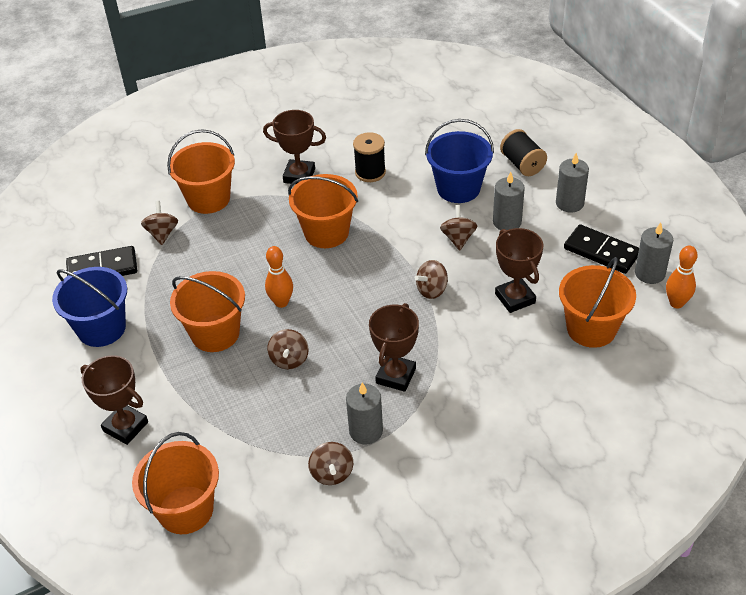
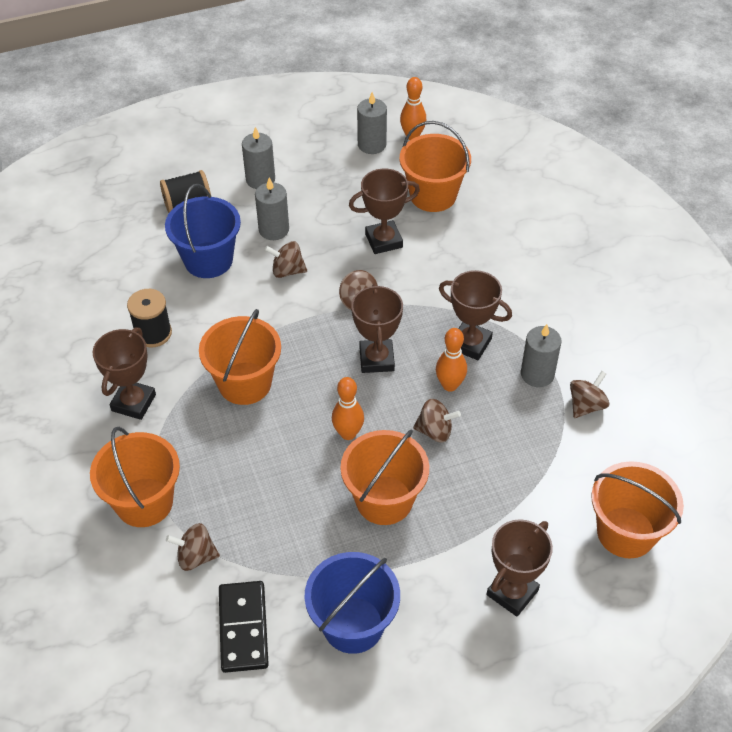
camera: 85 degrees left, 5 degrees up
brown spinning top [308,442,353,485] -> brown spinning top turned 45 degrees counterclockwise [570,371,609,418]
black domino [564,224,639,274] -> none
none -> brown trophy [351,283,403,373]
none -> orange bowling pin [436,328,467,392]

